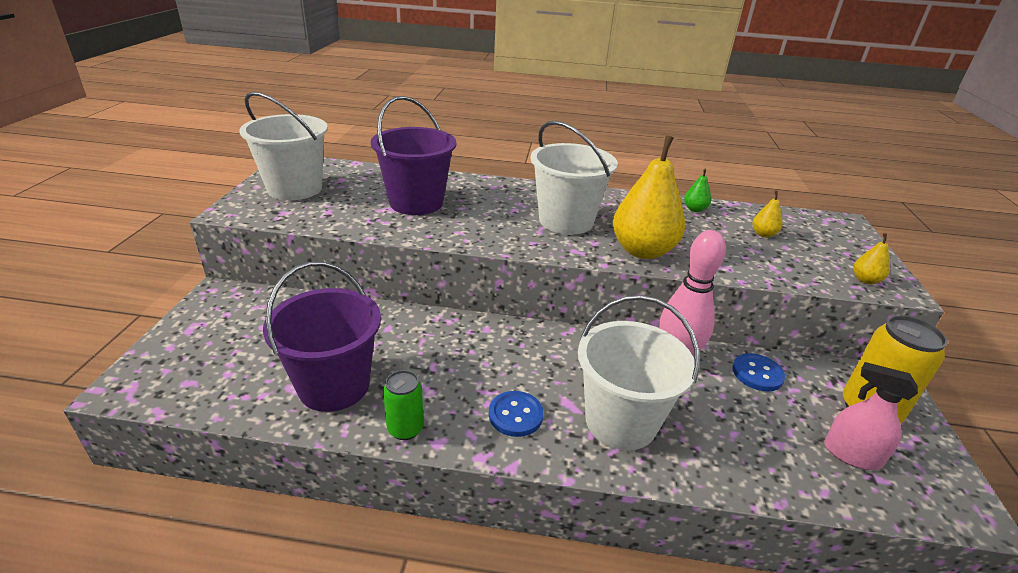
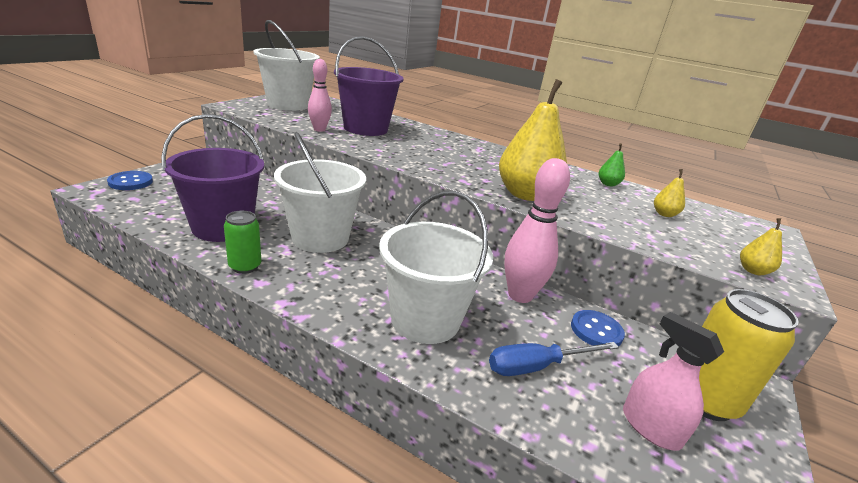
camera: 20 degrees right, 5 degrees down
blue button [489,391,543,437] -> blue button moved to [107,171,153,190]
white bucket [530,121,618,234] -> white bucket moved to [274,132,366,253]
none -> pink bowling pin [308,59,332,132]
none -> blue screwdriver [489,342,619,376]

